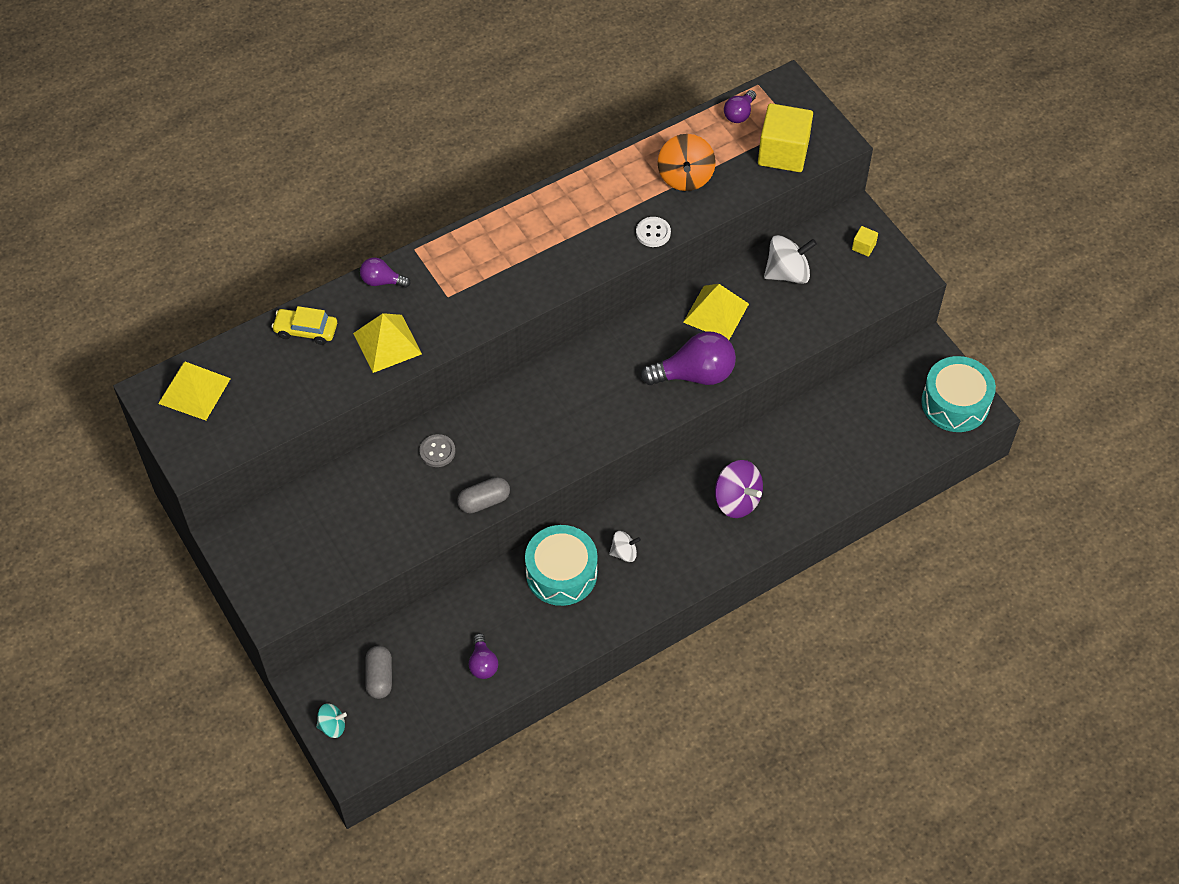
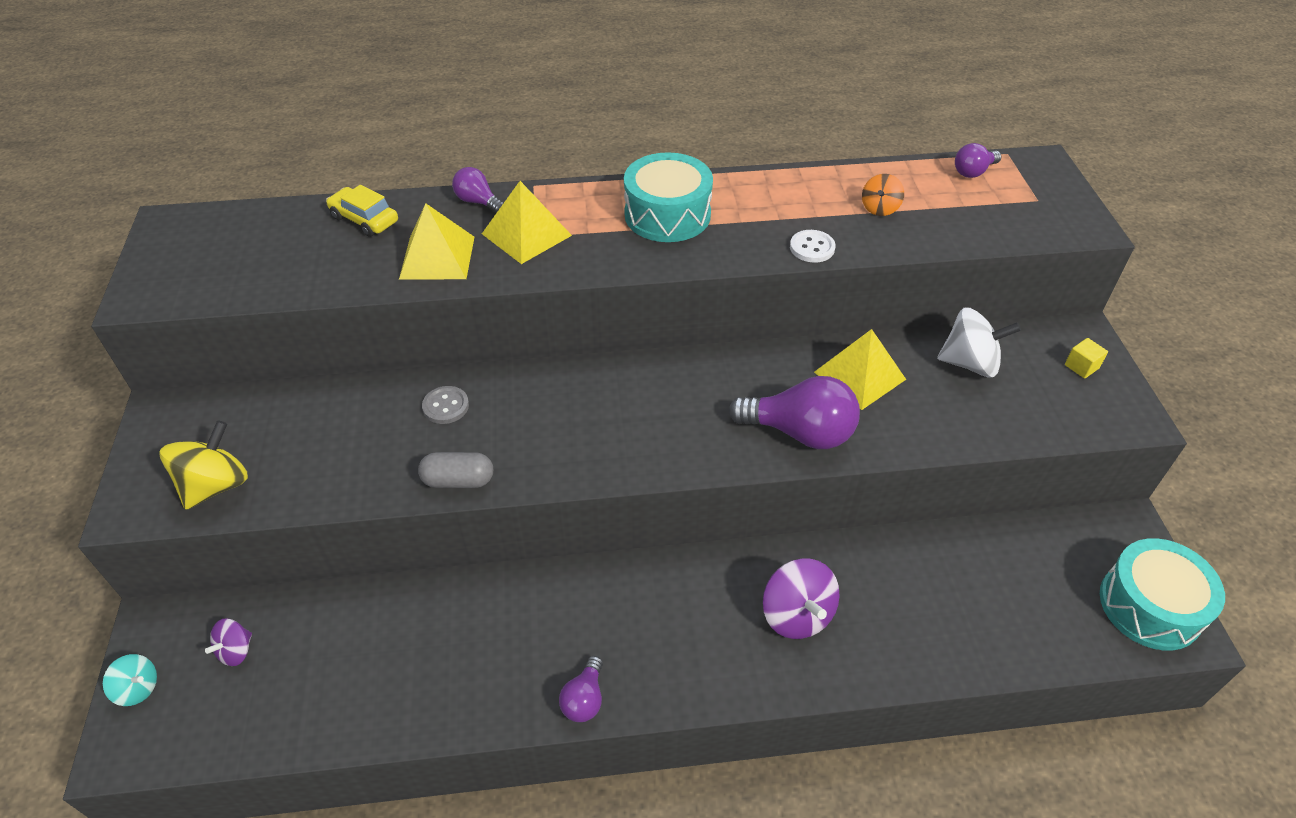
camera: 25 degrees right, 10 degrees down
yellow pyramid [158,362,231,420] -> yellow pyramid moved to [482,181,572,264]
grey capsule [365,646,392,699] -> purple spinning top [205,618,252,666]
purple light bulb [469,633,498,679] -> purple light bulb moved to [559,656,603,722]
turquoise drum [525,525,598,606] -> turquoise drum moved to [624,152,713,242]
white spinning top [609,531,641,562] -> none
orange spinning top [658,134,716,191] -> orange spinning top [862,174,904,216], size x0.57
yellow cube [758,103,813,172] -> none
none -> yellow spinning top [160,420,248,510]

